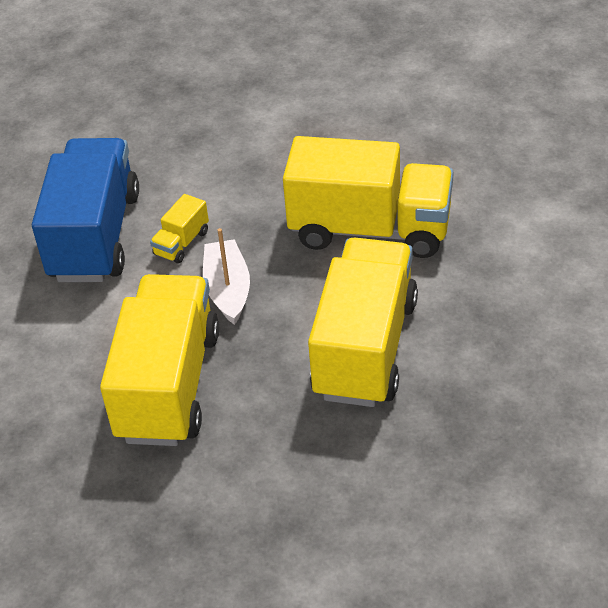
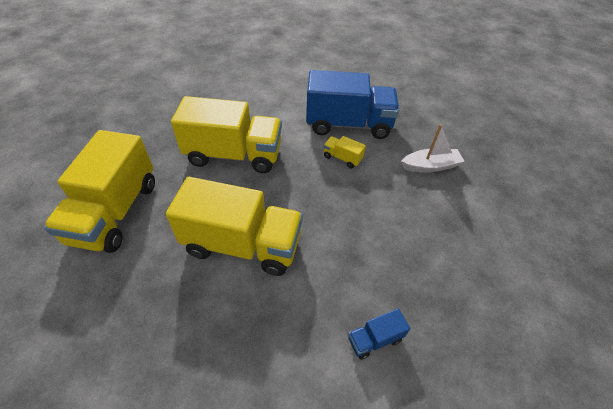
camera: 85 degrees right, 5 degrees up
white boat [203,228,250,325] -> white boat moved to [401,124,465,173]
yellow truck [283,136,453,258] -> yellow truck moved to [44,130,155,253]
none -> blue truck [348,308,410,359]

